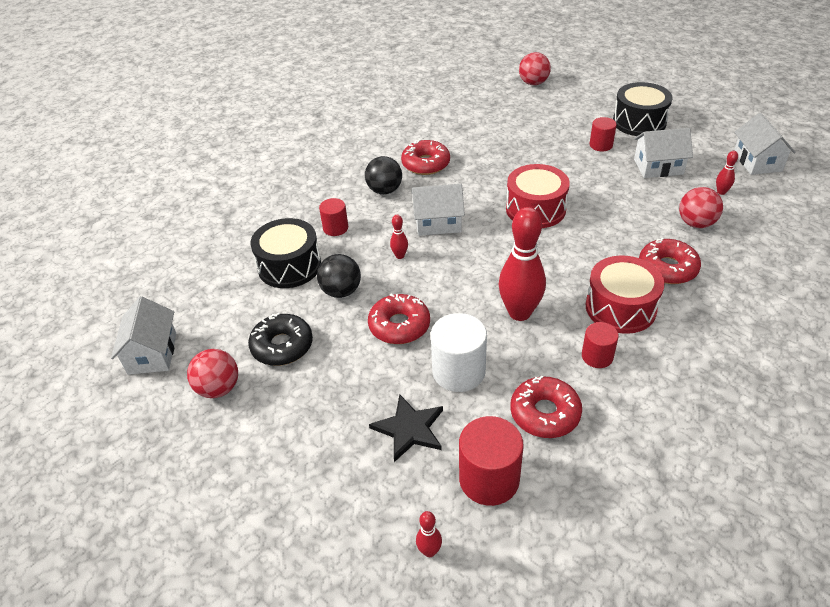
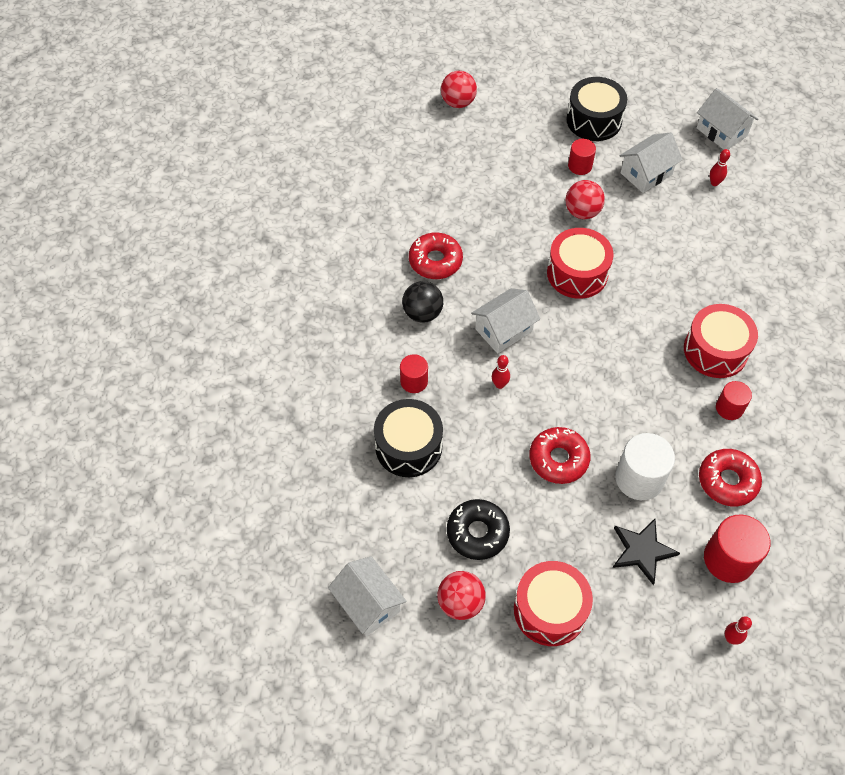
camera: 35 degrees left, 15 degrees up
black ball [317,254,361,298] -> none
red bowling pin [498,207,546,321] -> none
red donut [639,238,701,284] -> none
red ball [679,187,723,228] -> red ball moved to [566,180,605,219]
none -> red drum [514,561,593,646]

